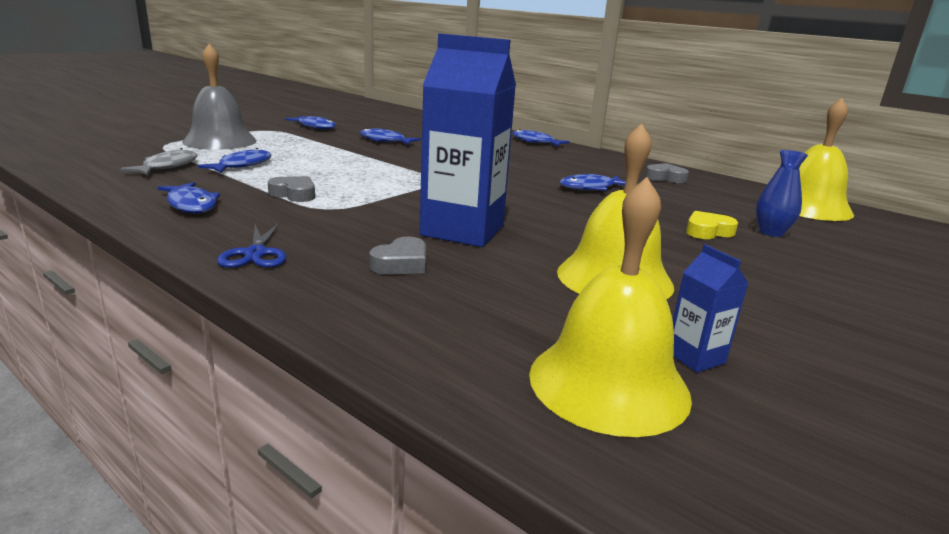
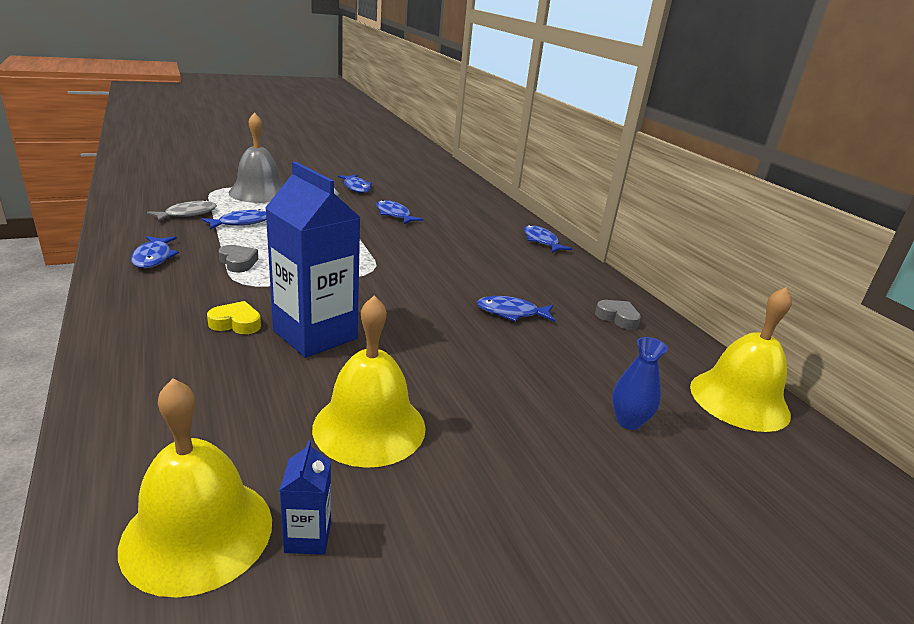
camera: 25 degrees right, 5 degrees up
blue scissors [217,222,286,268] -> none
grey heart [369,237,426,275] -> none
yellow heart [686,211,738,239] -> yellow heart moved to [207,301,261,334]

